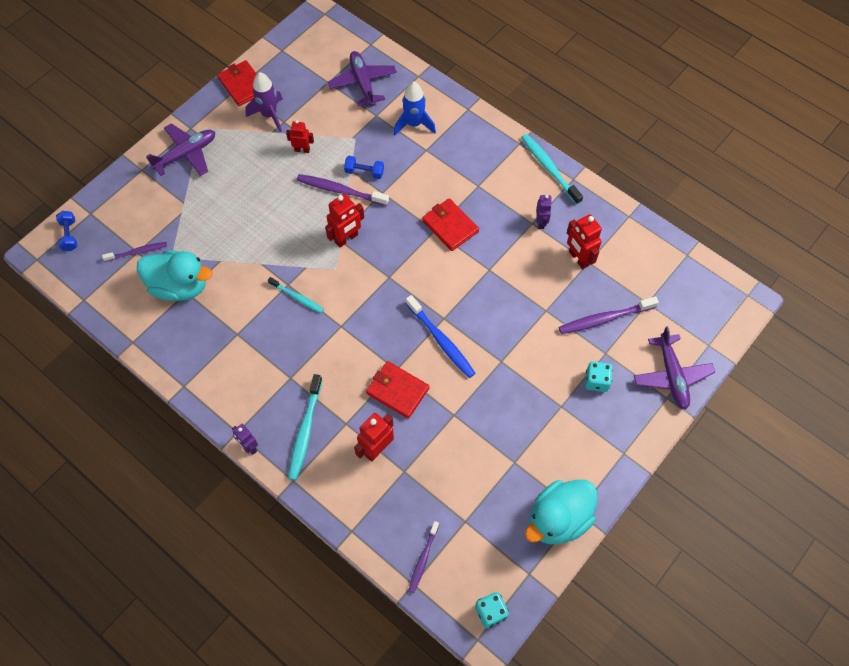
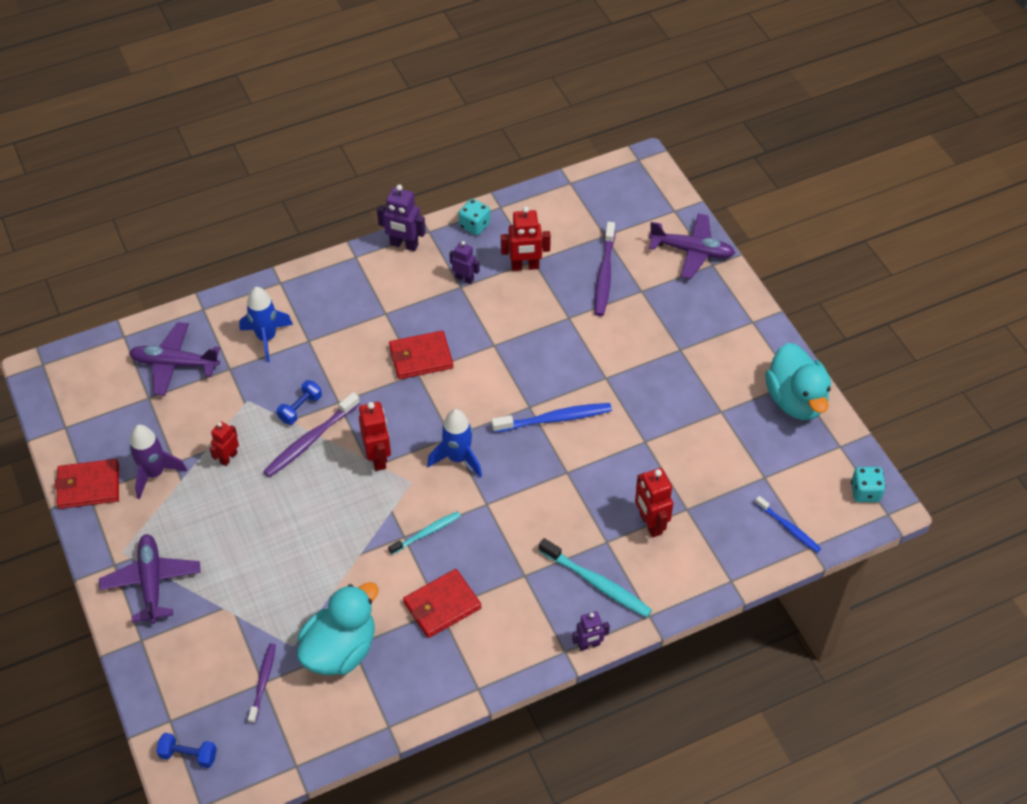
camera: 65 degrees left, 10 degrees down
red wallet [366,361,429,419] -> red wallet moved to [403,569,481,638]
purple toothbrush [408,521,439,593] -> blue toothbrush [755,496,821,553]
turquoise toothbrush [521,134,583,205] -> purple robot [377,184,426,251]
turquoise dice [585,361,613,392] -> turquoise dice moved to [459,199,490,235]
none -> blue rocket [427,409,482,477]

